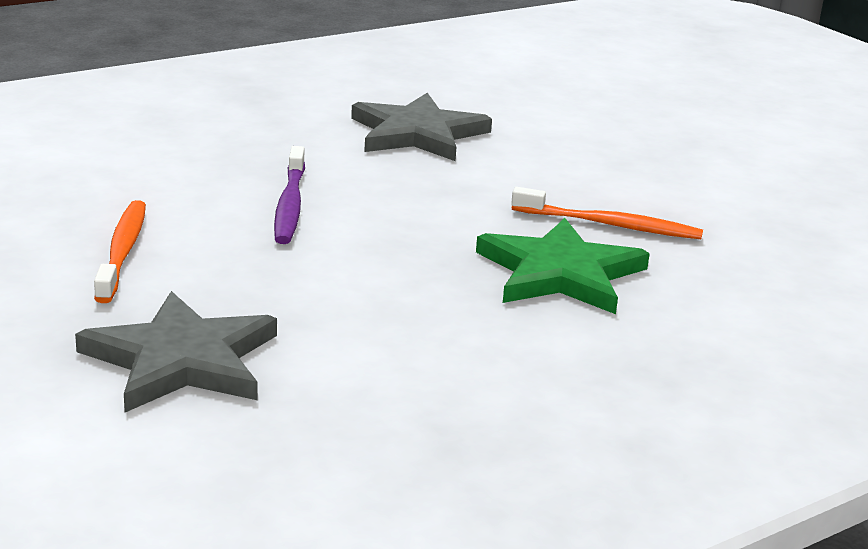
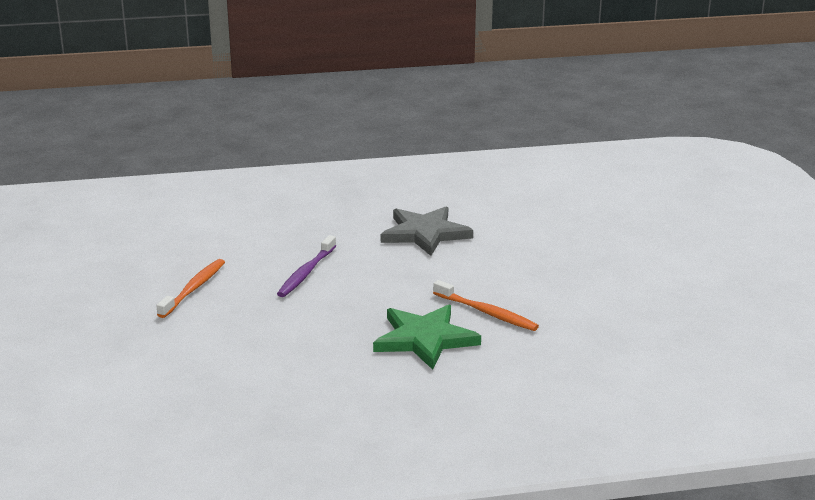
camera: 25 degrees right, 0 degrees up
grey star [75,291,277,412] -> none

